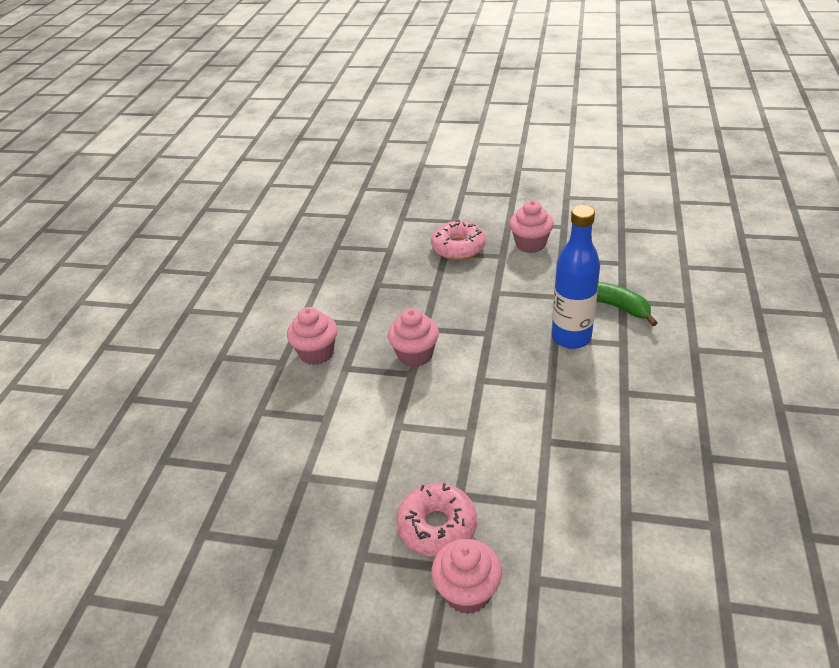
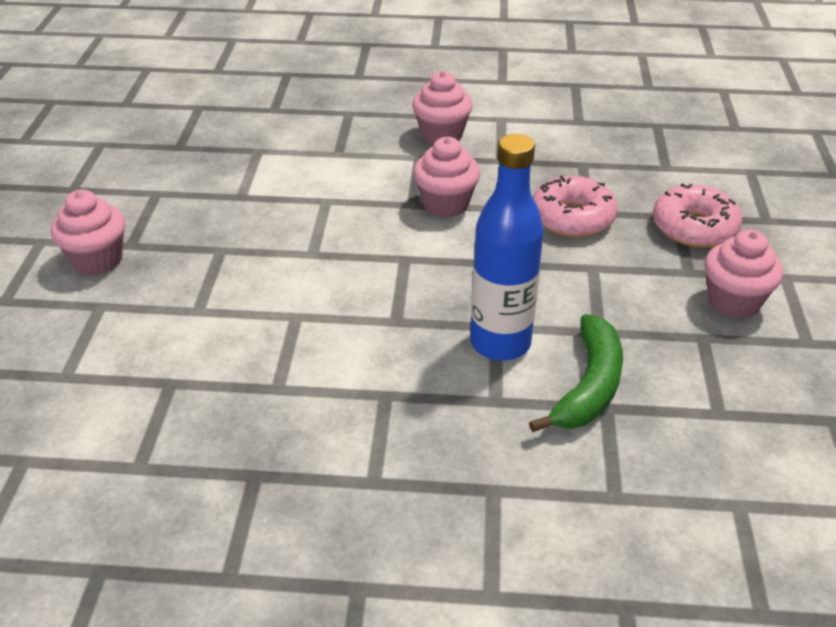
camera: 80 degrees right, 0 degrees up
pink donut [396,483,477,557] -> pink donut moved to [533,175,617,237]

